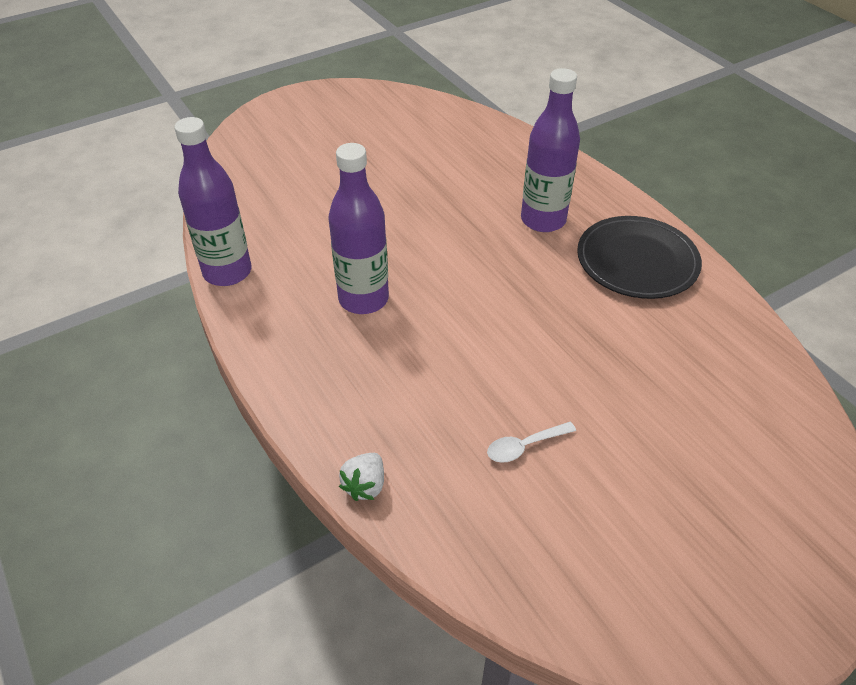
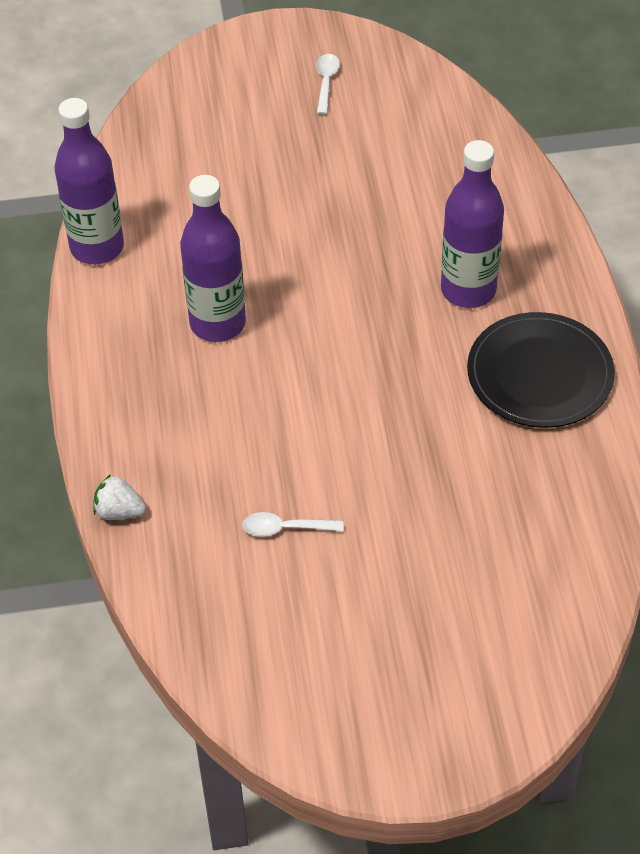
camera: 25 degrees right, 5 degrees up
white strawberry [339,453,384,501] -> white strawberry turned 60 degrees clockwise [93,474,146,520]
none -> white spoon [316,54,340,115]

